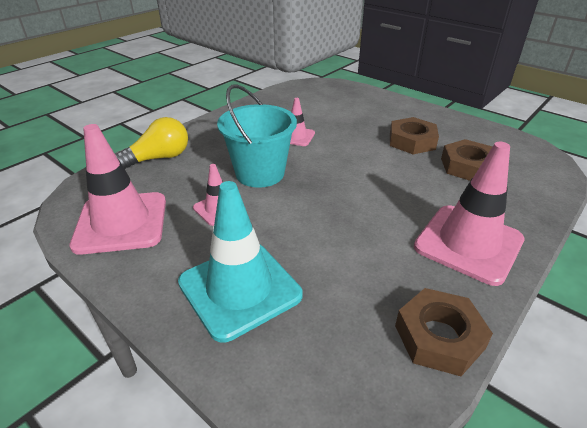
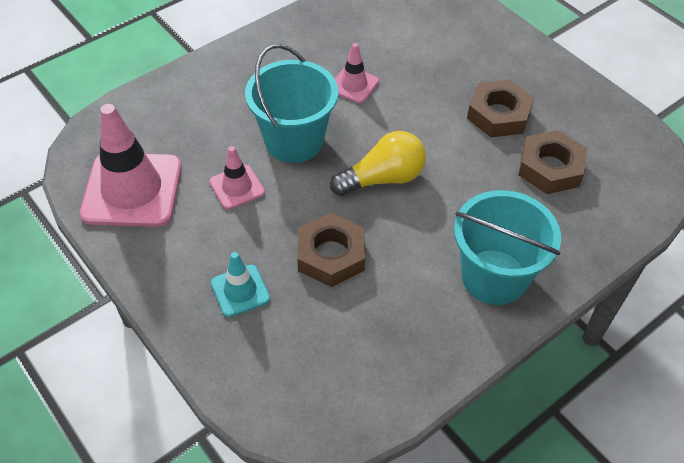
camera: 10 degrees right, 15 degrees up
yellow light bulb [115,117,188,169] -> yellow light bulb moved to [330,131,426,196]
turquoise traffic cone [178,181,303,343] -> turquoise traffic cone [211,252,270,317], size x0.51
brown nut [395,288,493,376] -> brown nut moved to [297,212,365,287]
pink traffic cone [414,142,525,286] -> turquoise bucket [454,190,561,305]

